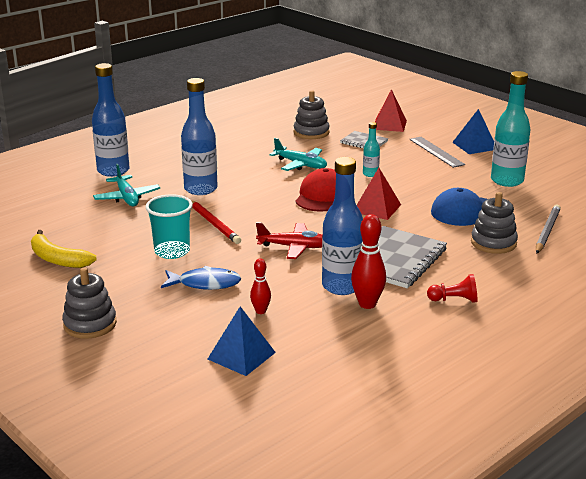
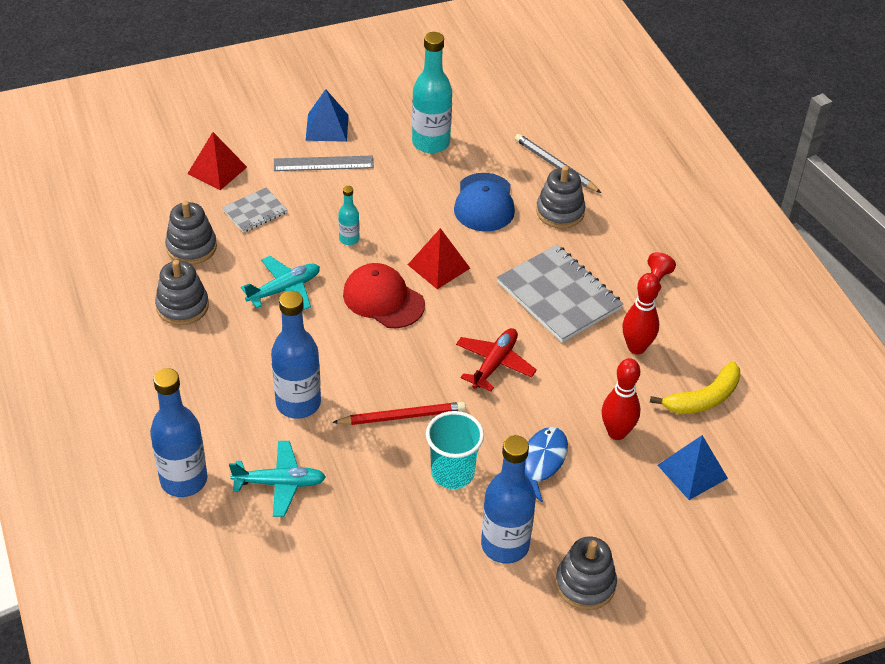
camera: 70 degrees left, 20 degrees up
yellow banana [31,230,97,268] -> yellow banana moved to [650,361,741,414]
red bowling pin [250,259,271,314] -> red bowling pin [602,358,640,440], size x1.68
blue bottle [322,157,363,295] -> blue bottle moved to [481,435,536,564]
none -> grey stacking toy [155,260,209,325]

